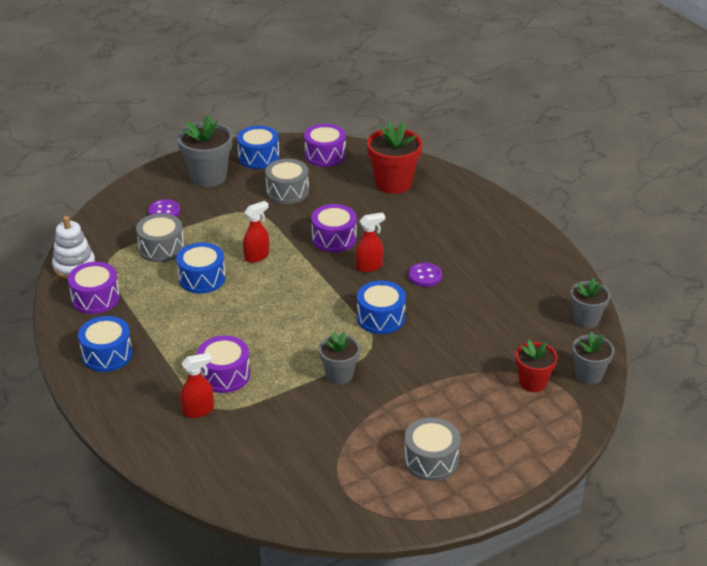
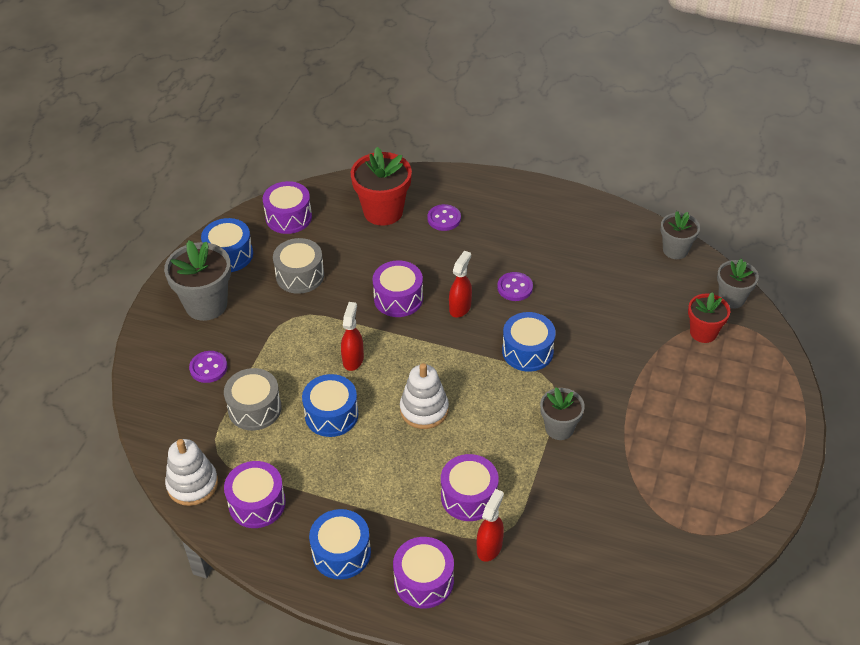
camera: 40 degrees left, 10 degrees up
grey drum [404,418,460,481] -> none
none -> purple drum [393,537,454,608]
none -> white stacking toy [400,363,449,429]
none -> purple button [427,204,461,231]

